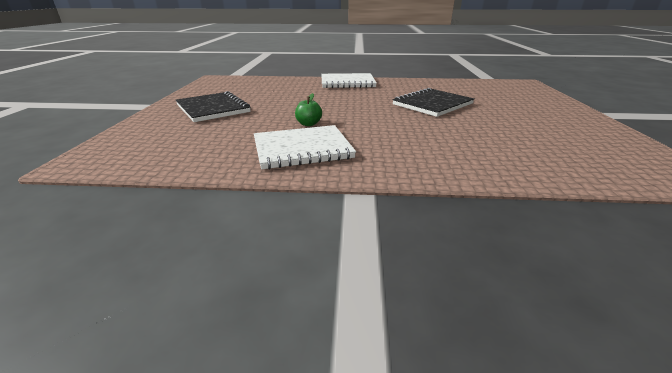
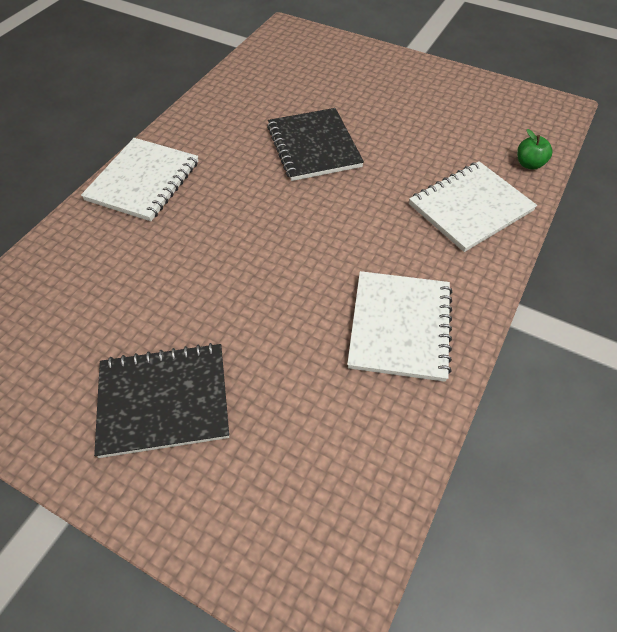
camera: 65 degrees left, 25 degrees up
green apple [295,93,322,126] -> green apple moved to [517,129,553,170]
none -> white notebook [409,161,537,252]

